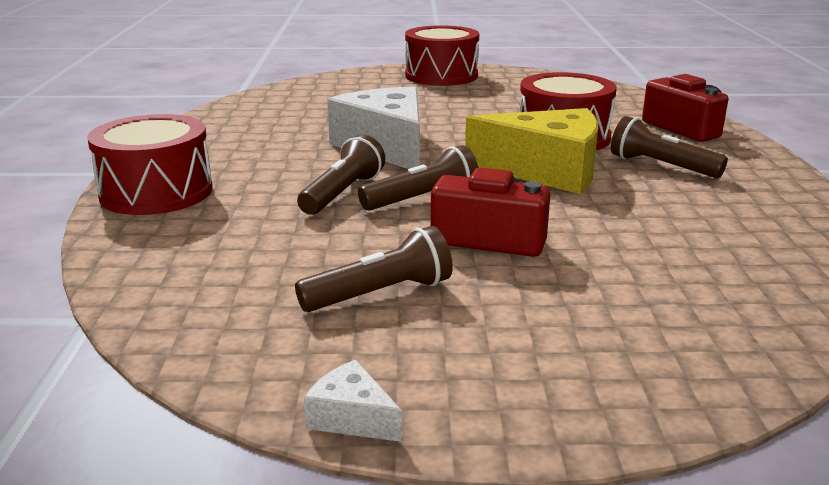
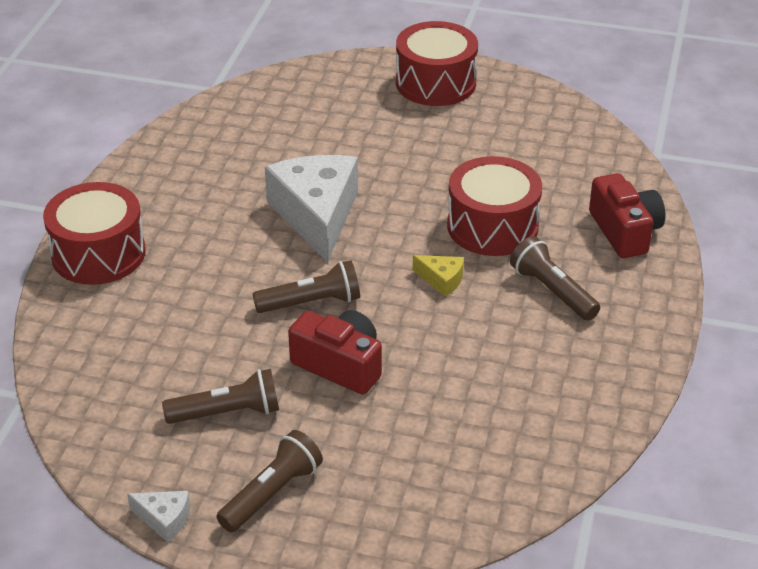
camera: 15 degrees right, 15 degrees up
brown flashlight [297,135,385,215] -> brown flashlight moved to [216,430,323,533]
white cheese [304,360,402,442] -> white cheese turned 150 degrees clockwise [127,491,190,542]
yellow cheese [465,108,598,194] -> yellow cheese [413,255,464,297], size x0.43

